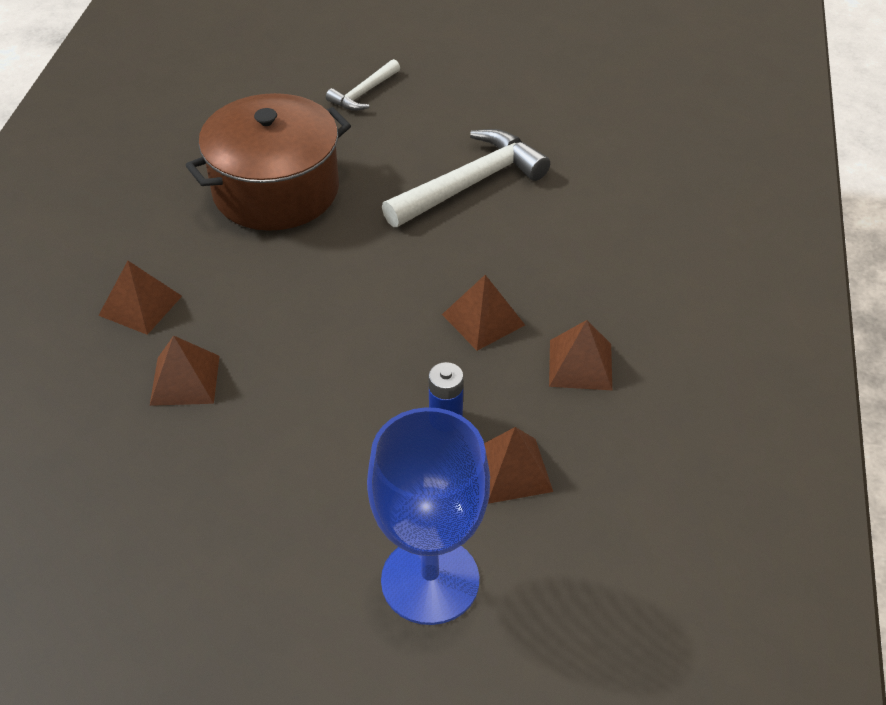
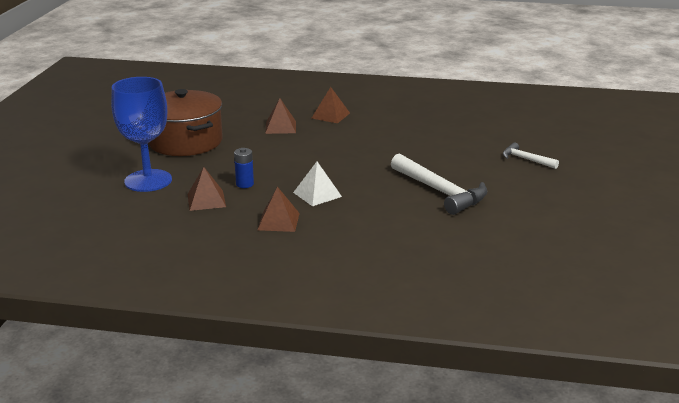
camera: 90 degrees right, 20 degrees down
brown pot [186,93,351,231] -> brown pot moved to [148,89,223,156]
brown pyramid [442,275,525,351] -> white pyramid [293,162,342,206]

